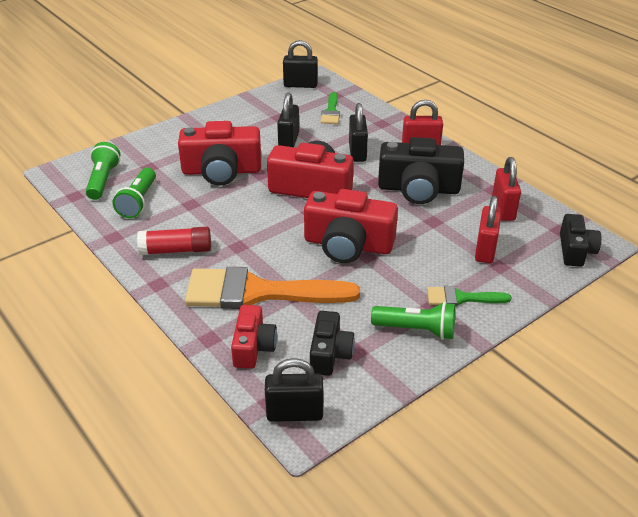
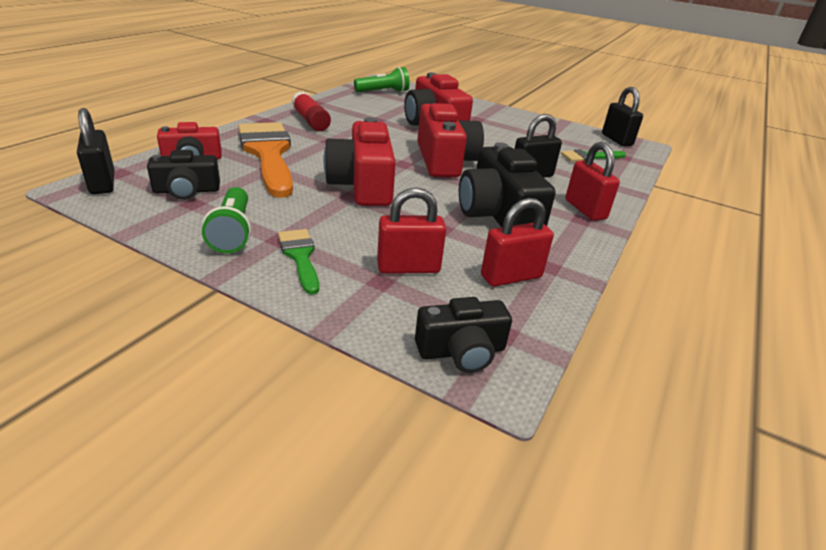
camera: 65 degrees right, 5 degrees down
green flashlight [112,168,156,218] -> none
black padlock [277,93,299,147] -> none

